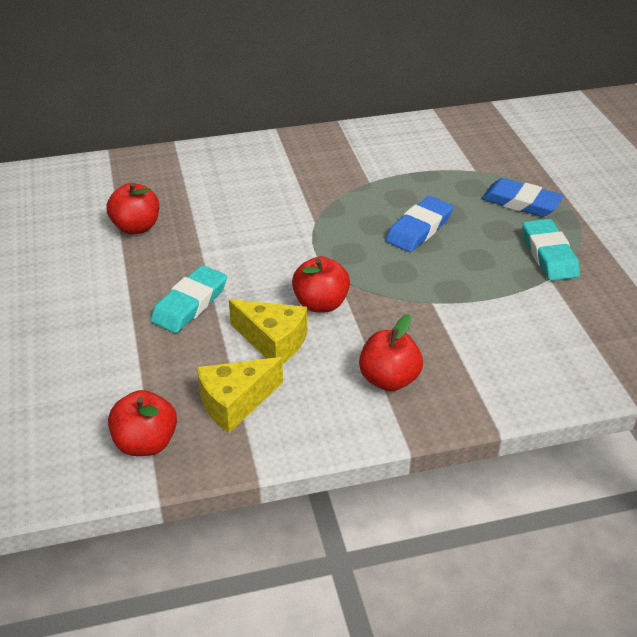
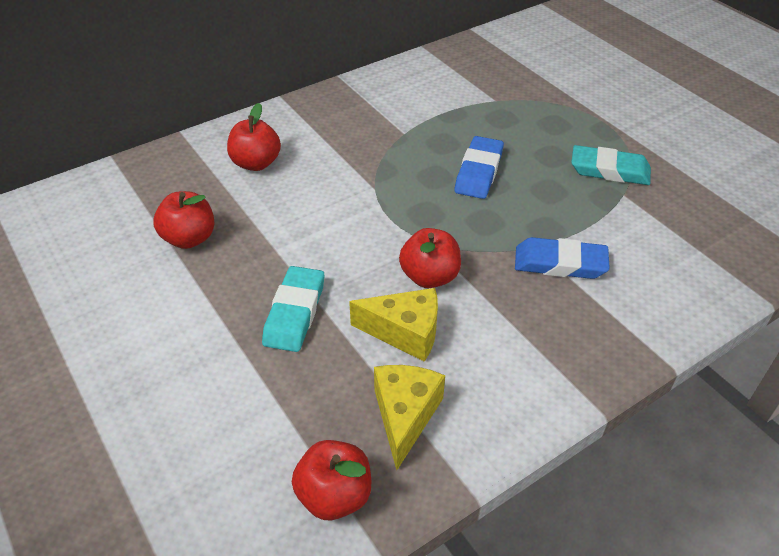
camera: 20 degrees left, 5 degrees up
yellow cheese [197,357,283,433] -> yellow cheese turned 150 degrees clockwise [374,365,445,470]
red apple [359,314,423,391] -> red apple moved to [227,103,281,171]
blue eraser [482,178,563,217] -> blue eraser moved to [515,237,610,279]
turquoise eraser [522,219,580,281] -> turquoise eraser turned 45 degrees counterclockwise [571,145,651,185]

